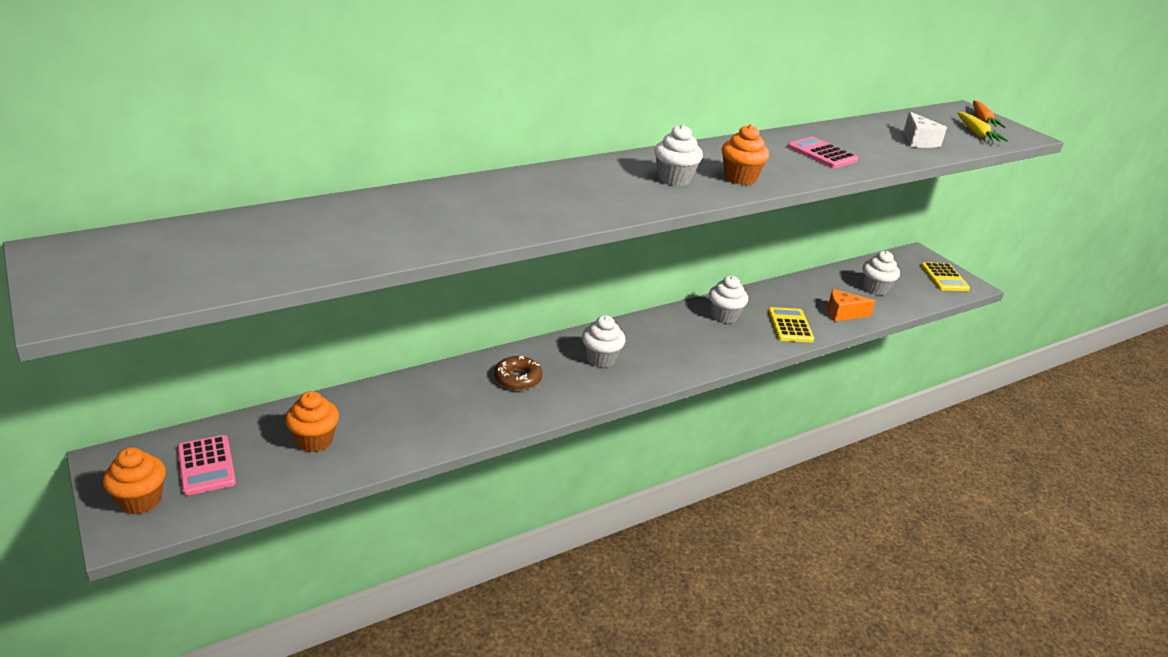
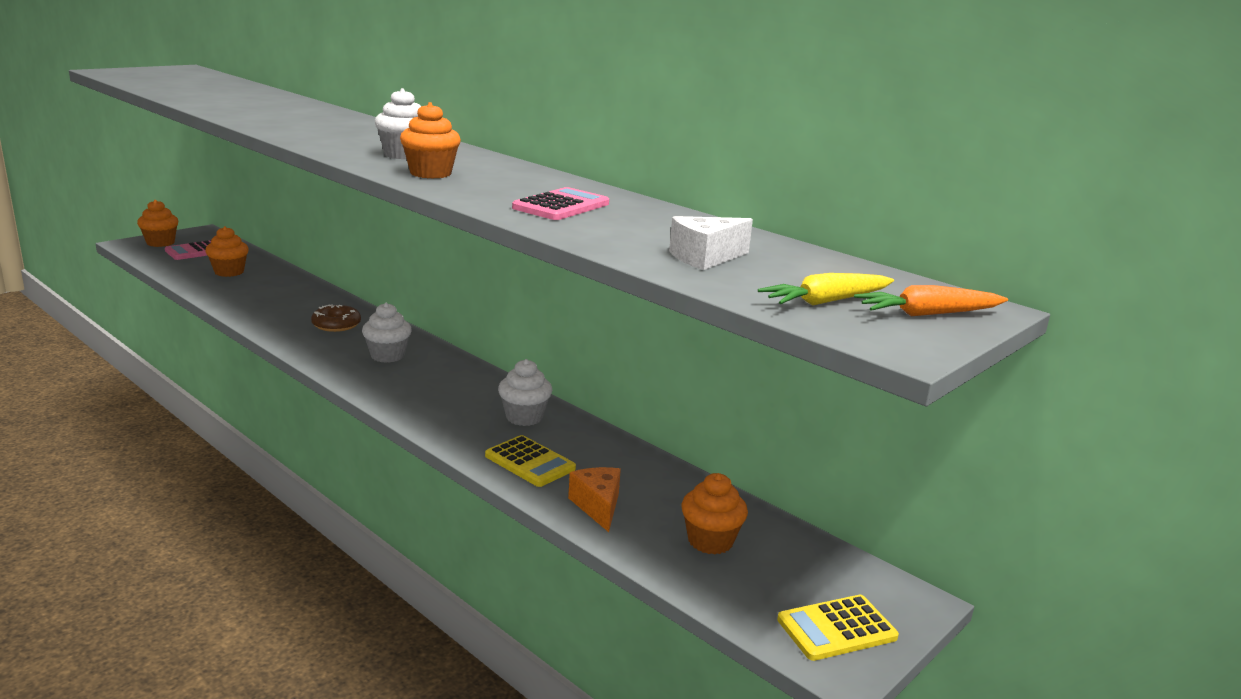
camera: 75 degrees right, 10 degrees down
yellow calculator [768,307,814,342] -> yellow calculator turned 60 degrees clockwise [485,435,576,487]
white cupcake [863,251,900,296] -> orange cupcake [681,473,748,555]

